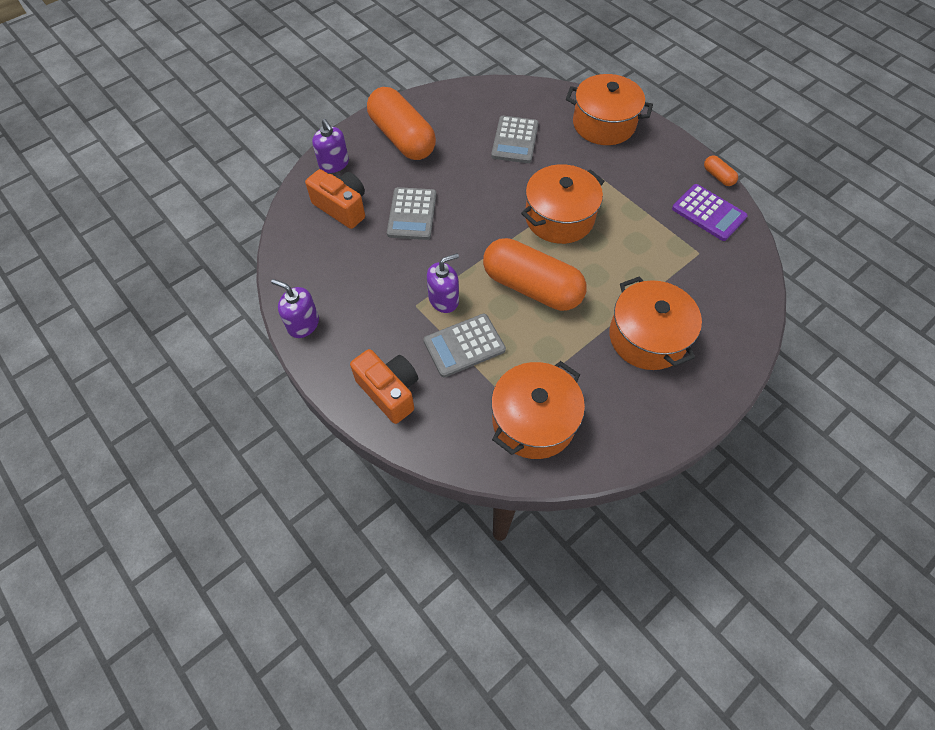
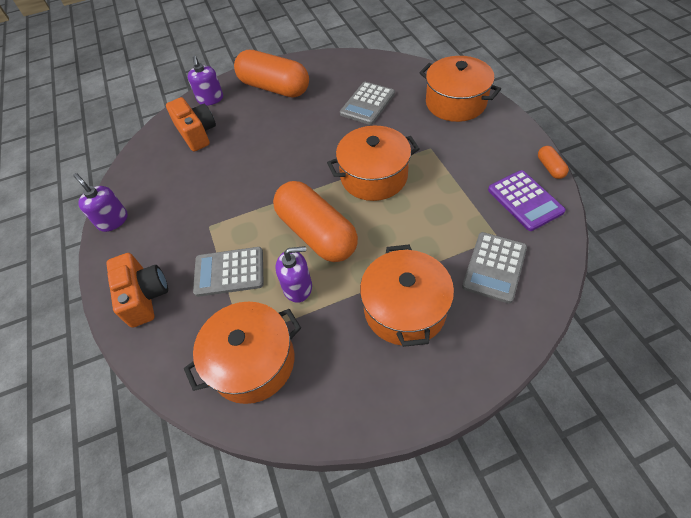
camera: 25 degrees right, 5 degrees down
orange capsule [367,87,436,160] -> orange capsule turned 45 degrees counterclockwise [234,50,309,98]
grey calculator [387,187,436,240] -> grey calculator moved to [462,232,527,304]
purple soap dispenser [427,253,459,313] -> purple soap dispenser moved to [276,246,312,303]

